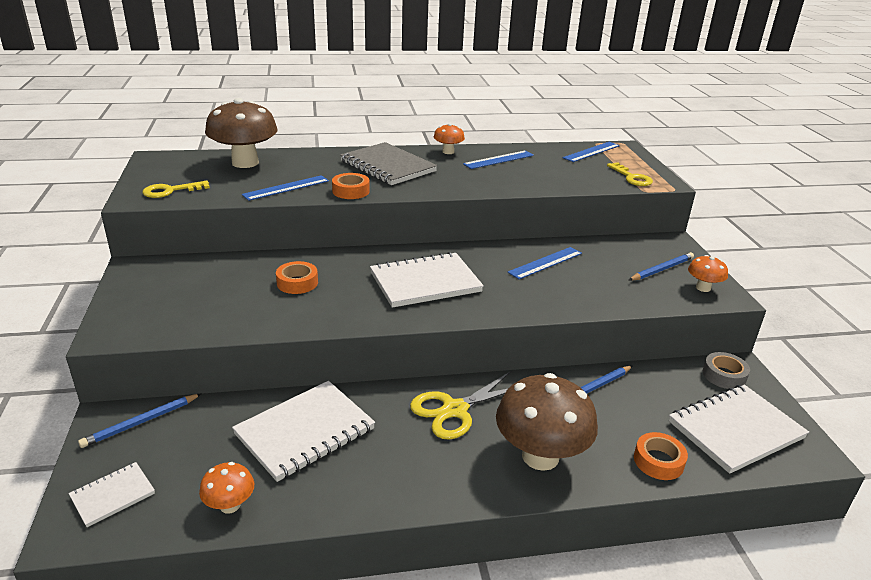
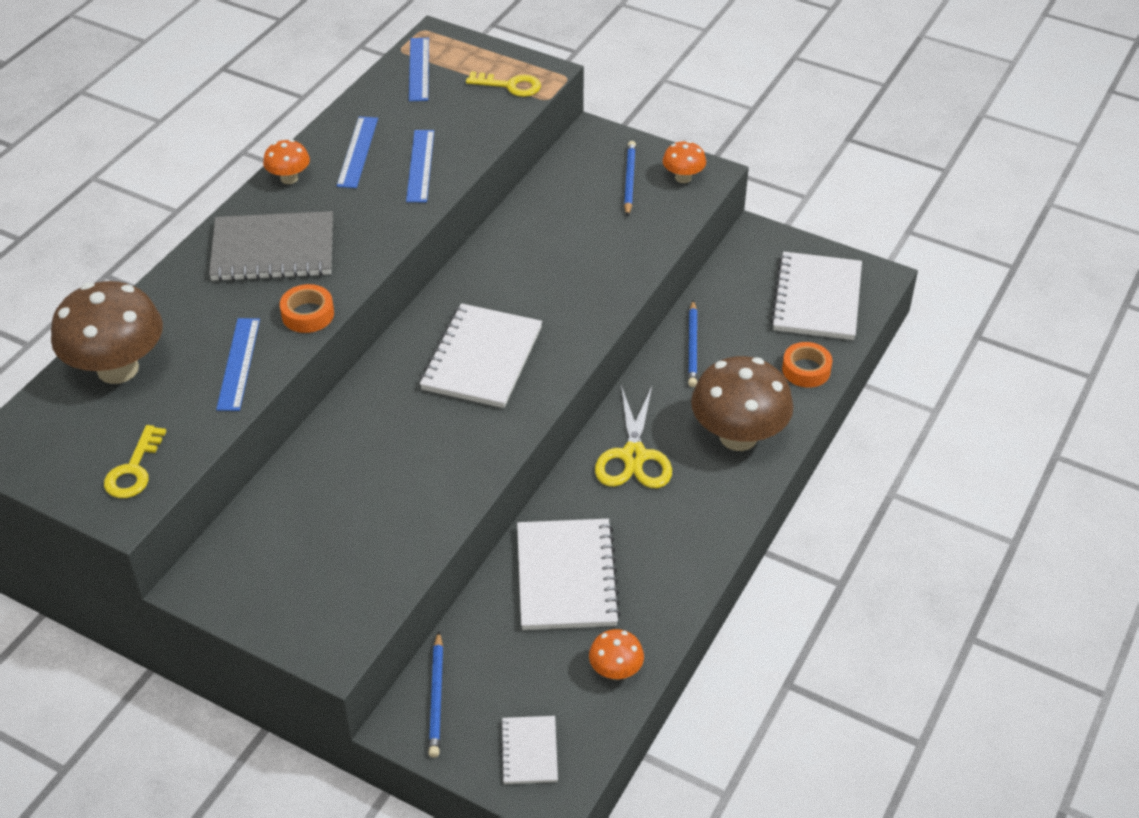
camera: 50 degrees left, 15 degrees up
orange tape [276,261,318,294] -> none
blue ruler [508,247,582,279] -> blue ruler moved to [406,130,434,202]
grey tape [703,352,750,389] -> none

